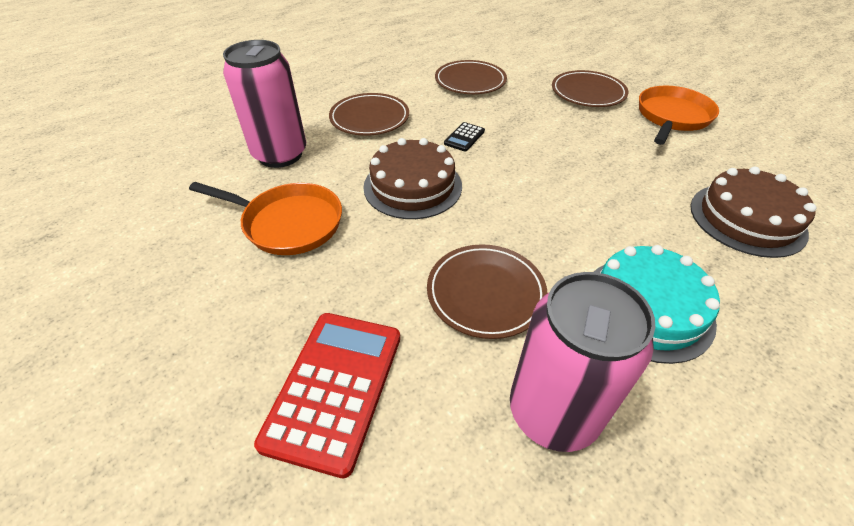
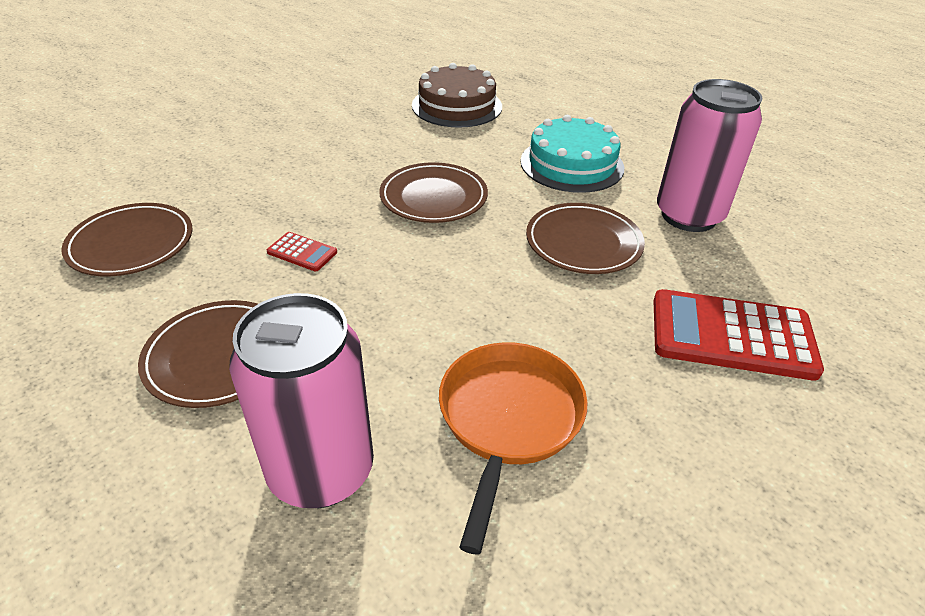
camera: 95 degrees left, 5 degrees down
brown cake [363,138,462,219] -> none
black calculator [444,122,485,152] -> red calculator [267,232,337,271]
brown plate [552,70,628,107] -> brown plate moved to [379,162,488,223]
orange pan [639,86,719,145] -> none

